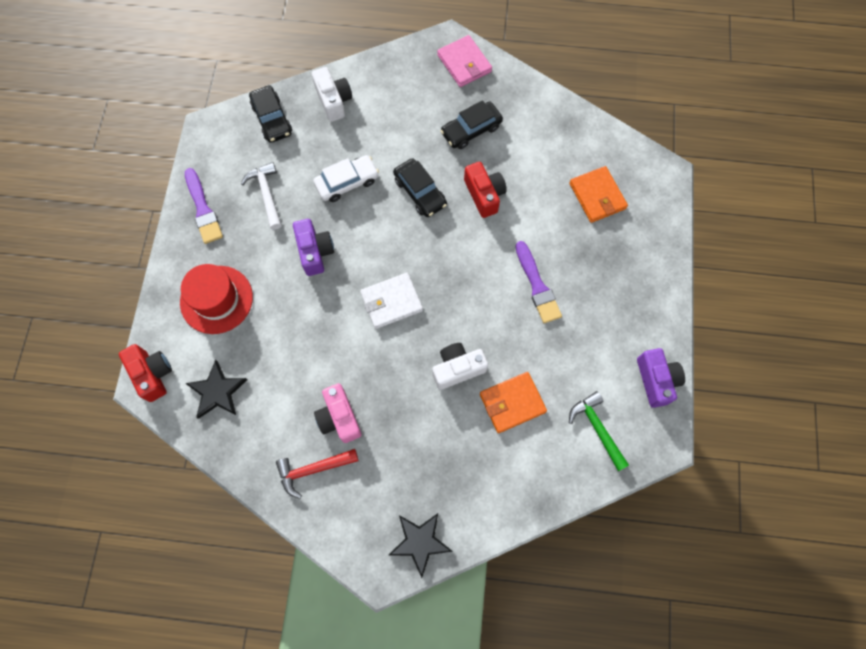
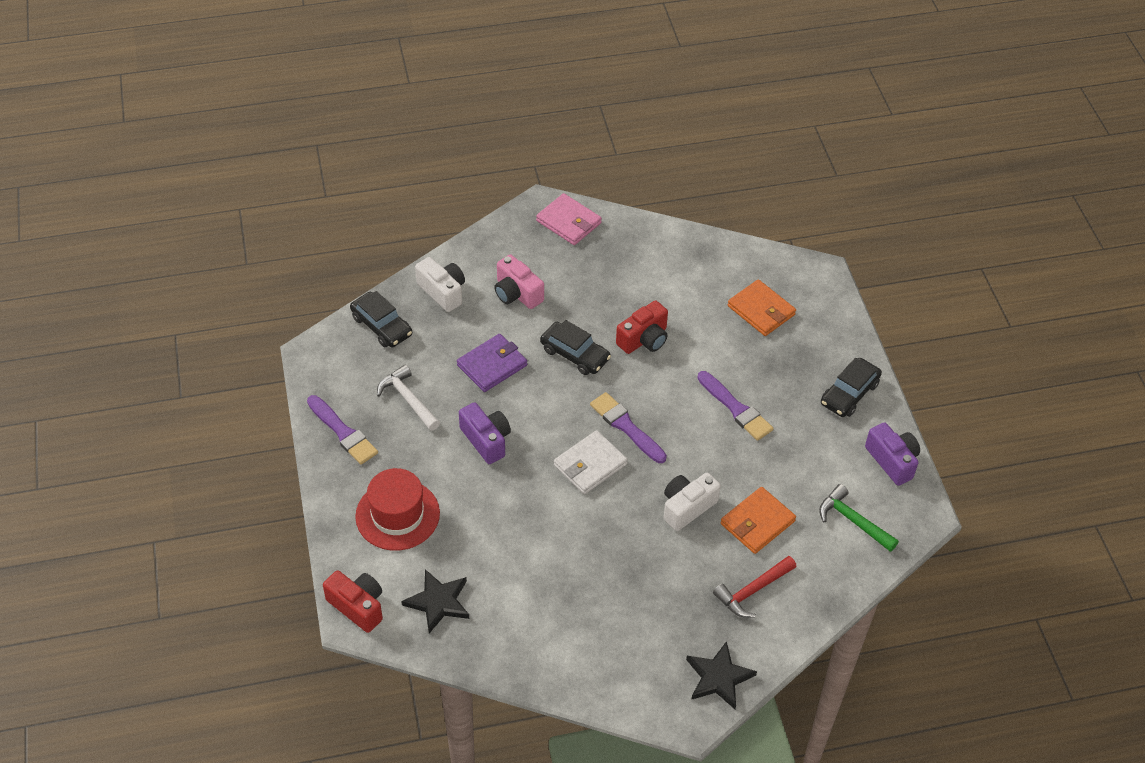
camera: 20 degrees left, 20 degrees down
red hammer [276,449,359,499] -> red hammer moved to [713,556,797,618]
white car [313,155,379,202] -> purple wallet [457,334,527,392]
pink camera [314,383,362,443] -> pink camera moved to [494,254,544,309]
black car [441,100,503,149] -> black car moved to [821,358,882,417]
red camera [464,162,507,218] -> red camera turned 90 degrees clockwise [616,301,668,354]
none -> purple brush [590,392,667,463]

